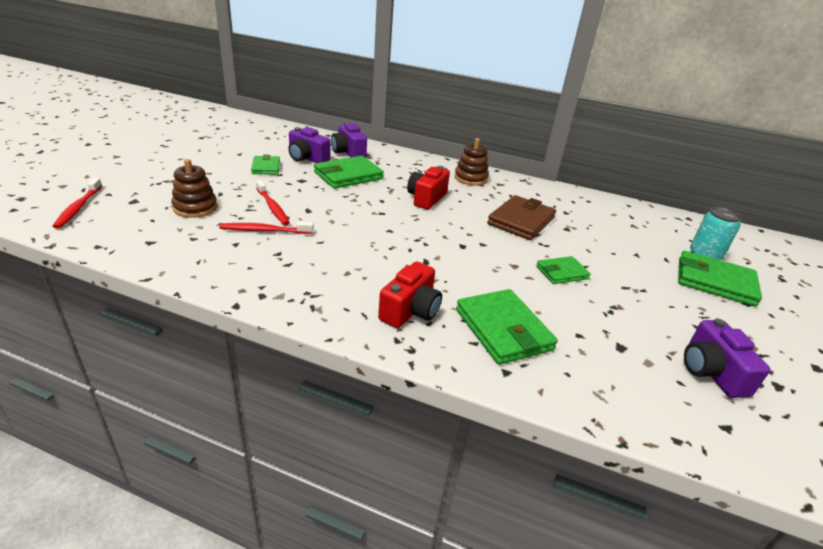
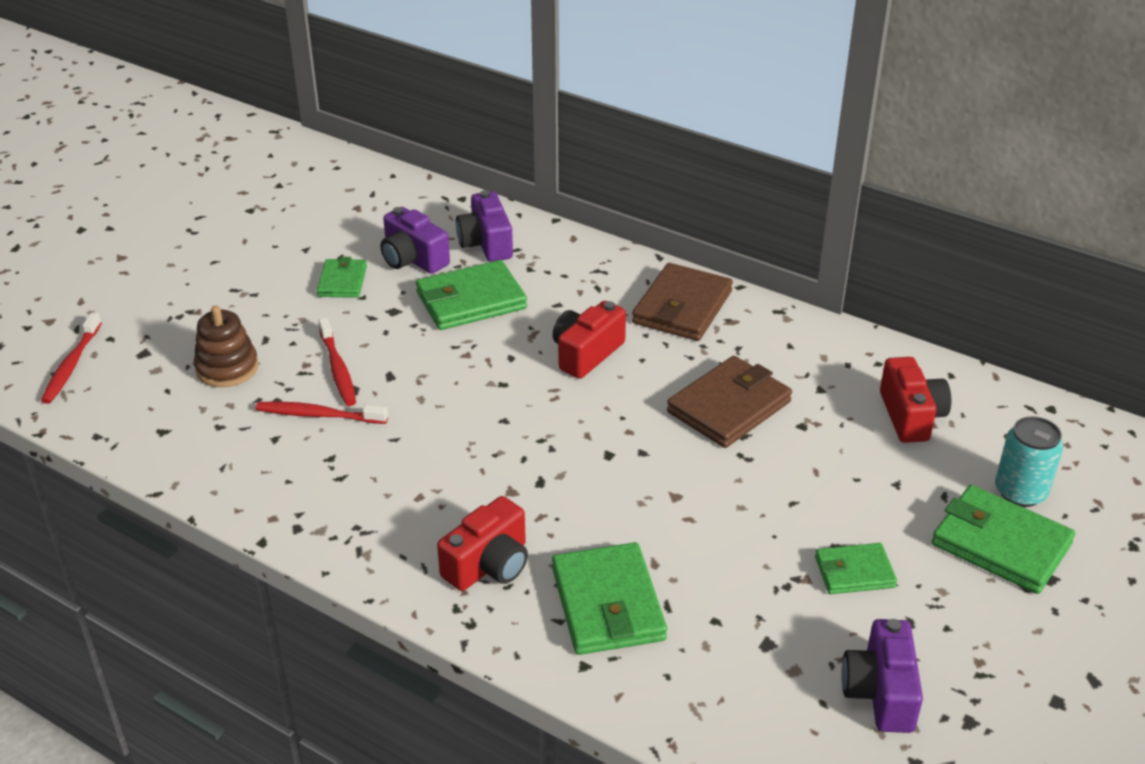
camera: 15 degrees right, 5 degrees up
brown stacking toy [454,138,489,186] -> brown wallet [632,263,733,341]
green wallet [536,256,591,284] -> green wallet moved to [815,543,897,594]
none -> red camera [880,357,951,443]

